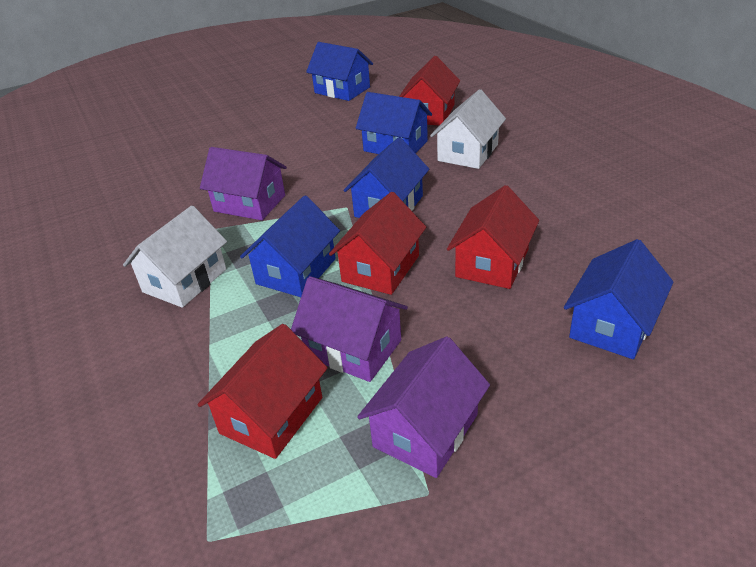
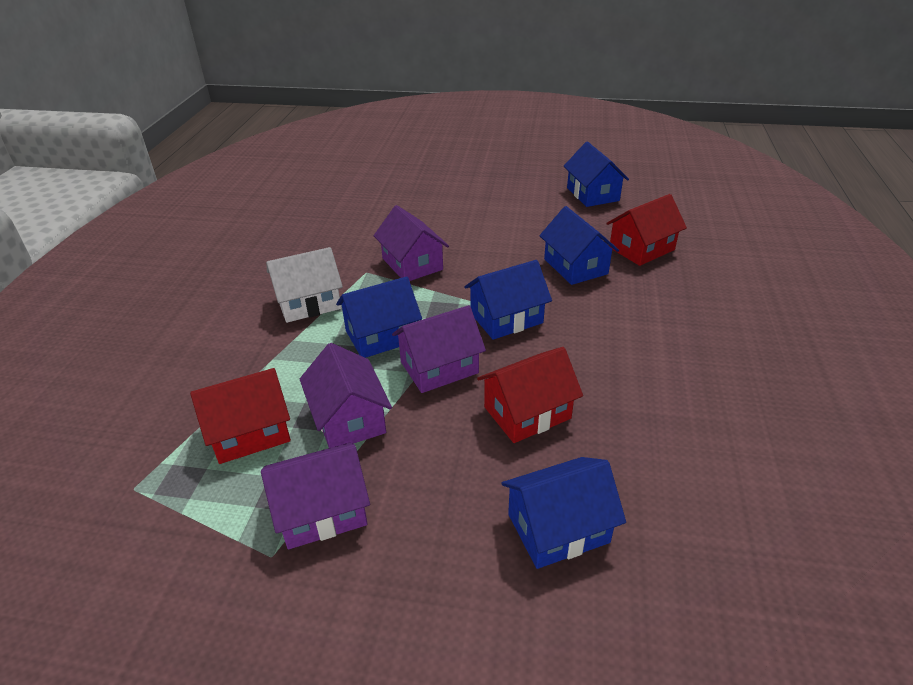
camera: 35 degrees right, 0 degrees up
red house [329,192,426,295] -> purple house [392,305,486,393]
white house [430,89,506,169] -> none

